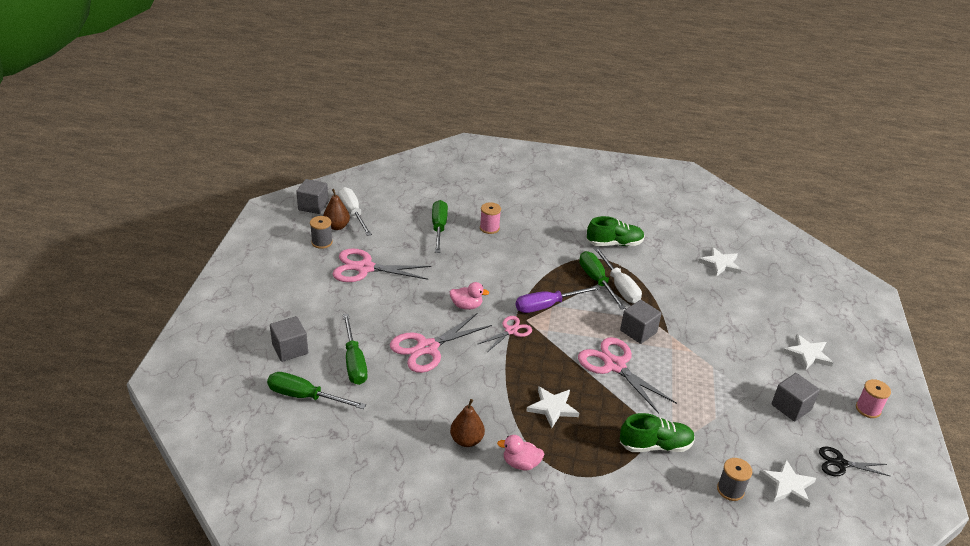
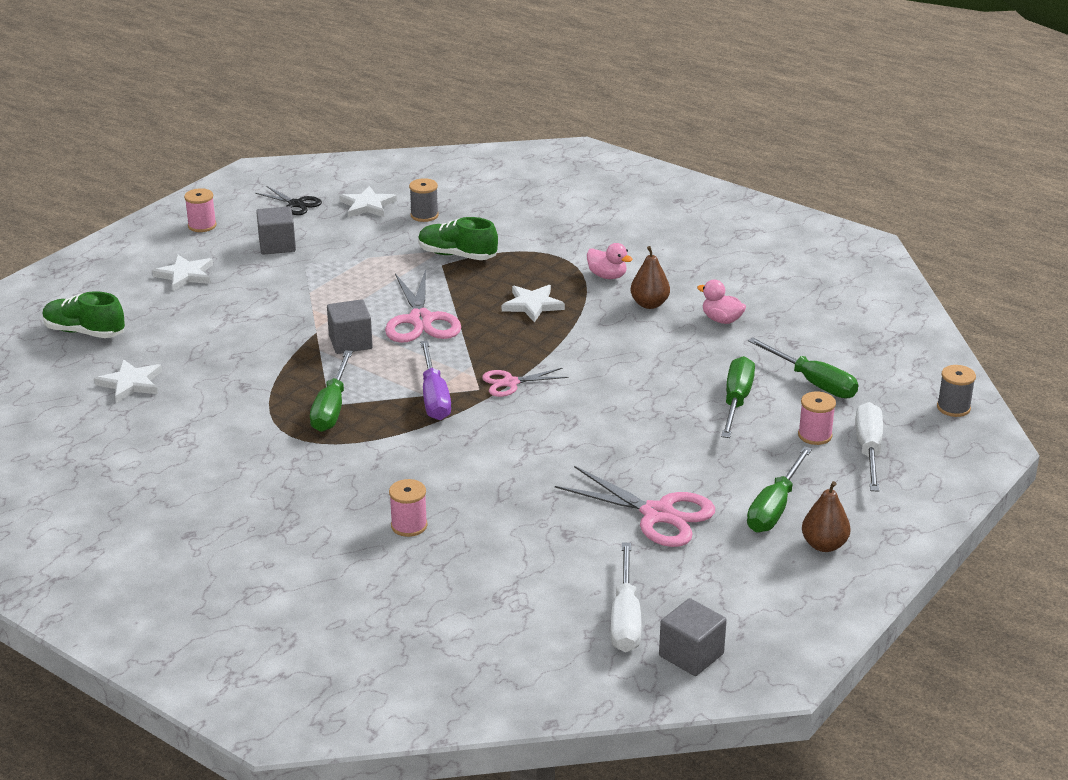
camera: 150 degrees left, 5 degrees down
grey cube [270,316,308,362] -> pink spool [798,392,836,445]
grey spool [310,216,333,249] -> grey spool moved to [937,365,976,417]
brown pear [323,189,350,230] -> brown pear moved to [802,481,851,552]
pink scissors [390,313,492,373] -> none
green screwdriver [432,200,448,253] -> green screwdriver moved to [747,446,812,533]
pink duck [450,282,489,310] -> pink duck moved to [697,280,746,324]
purple screwdriver [516,285,600,313] -> purple screwdriver turned 75 degrees clockwise [420,341,451,420]
green shoe [587,216,645,246] -> green shoe moved to [42,291,125,338]
white screwdriver [594,247,642,303] -> white screwdriver moved to [855,402,883,492]

